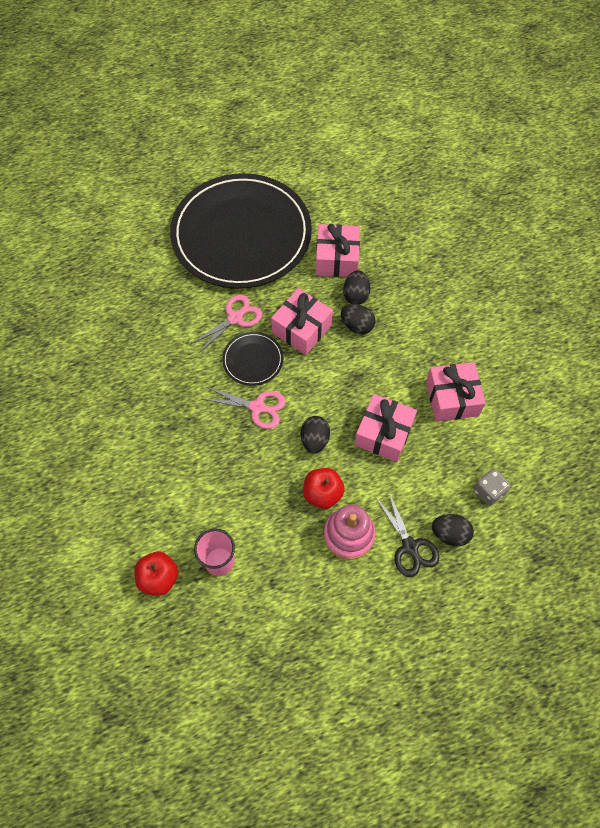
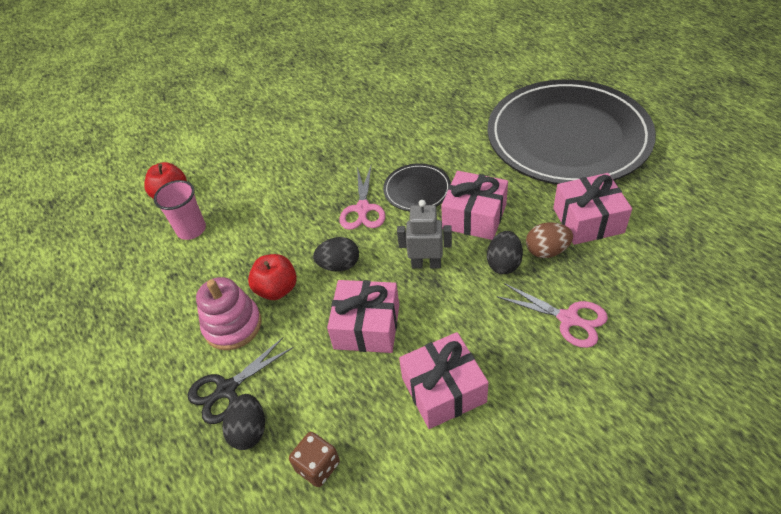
camera: 80 degrees right, 15 degrees down
pink scissors [189,295,262,354] -> pink scissors moved to [496,283,608,348]
black egg [343,270,370,305] -> brown egg [526,222,573,258]
grey dice [474,469,511,506] -> brown dice [289,432,340,487]
none -> grey robot [397,200,452,269]

